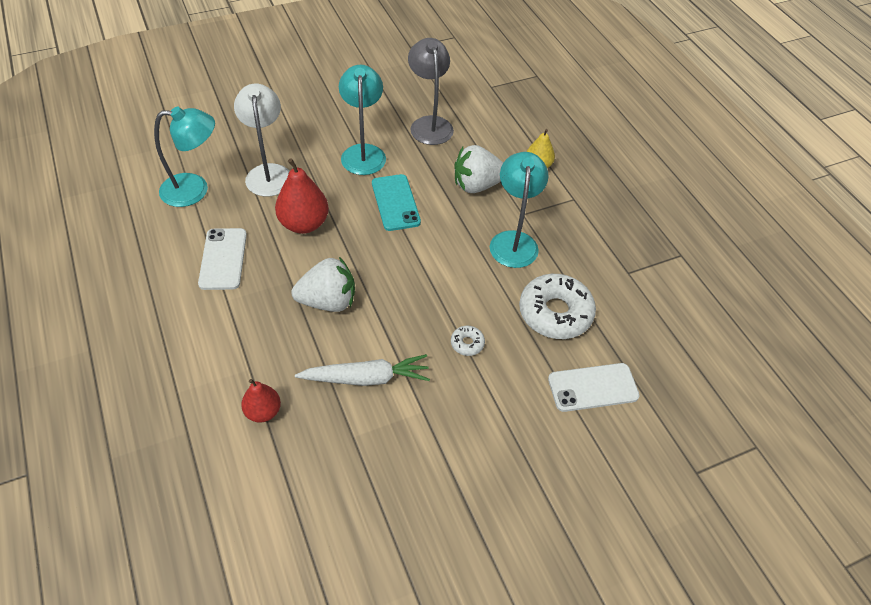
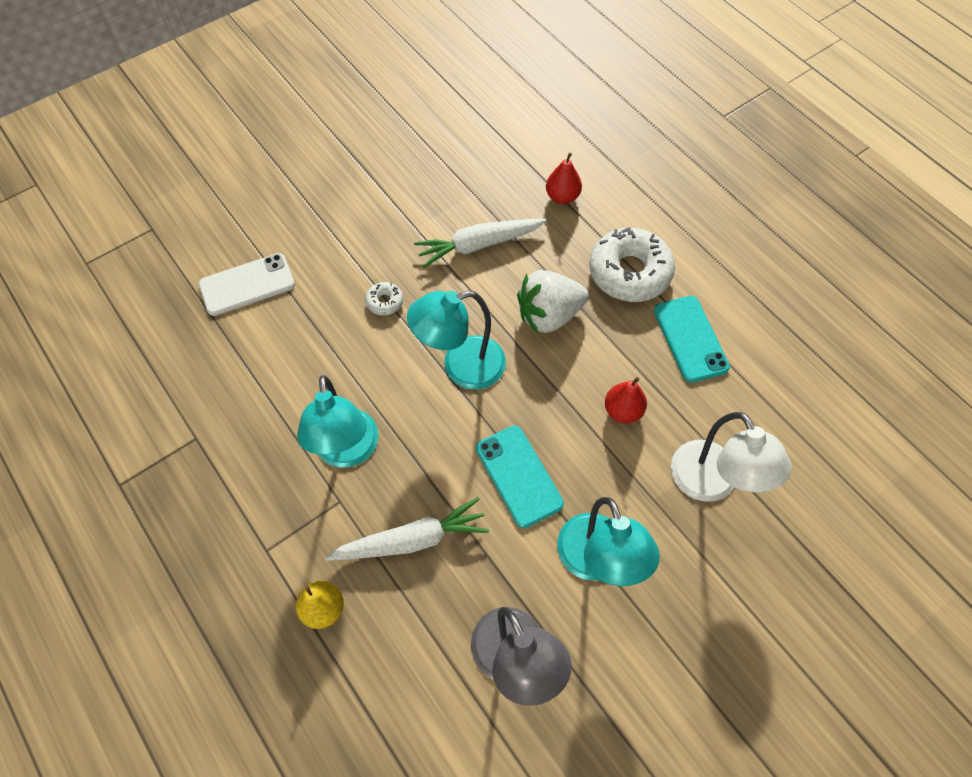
camera: 170 degrees right, 10 degrees up
turquoise lamp [154,106,215,207] -> turquoise lamp moved to [407,291,506,390]
white phone [198,228,247,290] -> turquoise phone [654,296,730,383]
red pear [275,158,329,234] -> red pear [605,377,647,423], size x0.61
white strawberry [454,145,503,193] -> white carrot [325,497,489,561]
white donut [519,274,596,339] -> white donut moved to [589,227,675,302]

